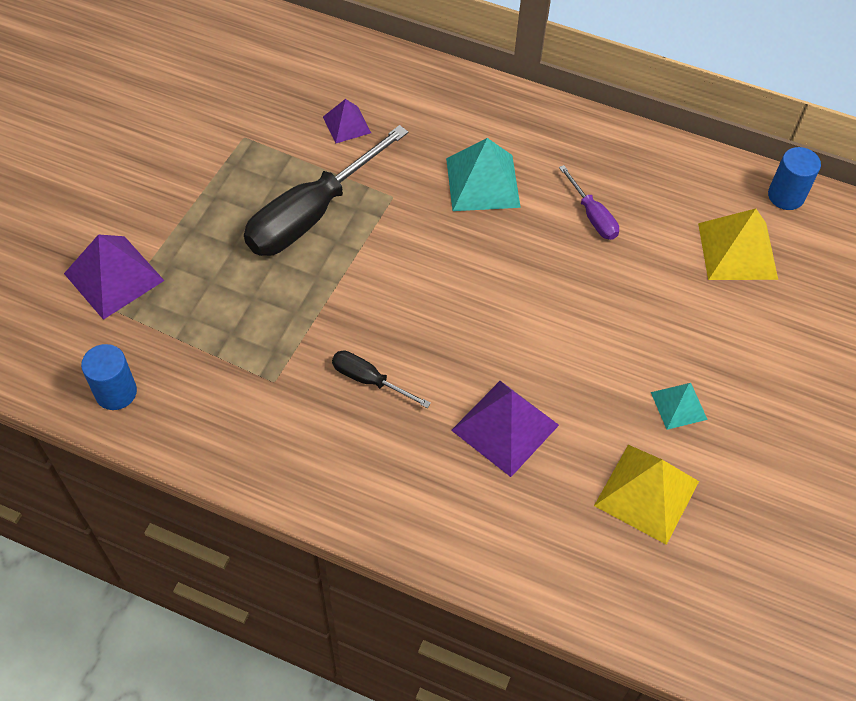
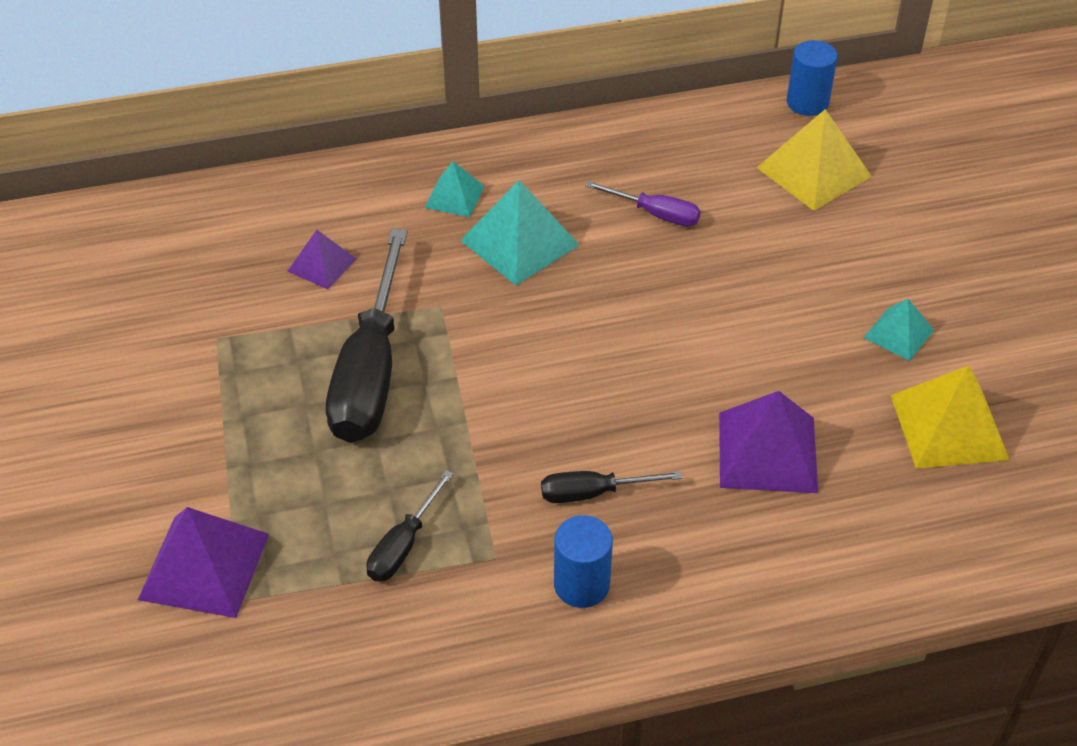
camera: 35 degrees left, 10 degrees down
blue cylinder [81,344,137,410] -> blue cylinder moved to [554,515,613,608]
none -> black screwdriver [366,470,453,582]
none -> turquoise pyramid [425,161,485,217]

